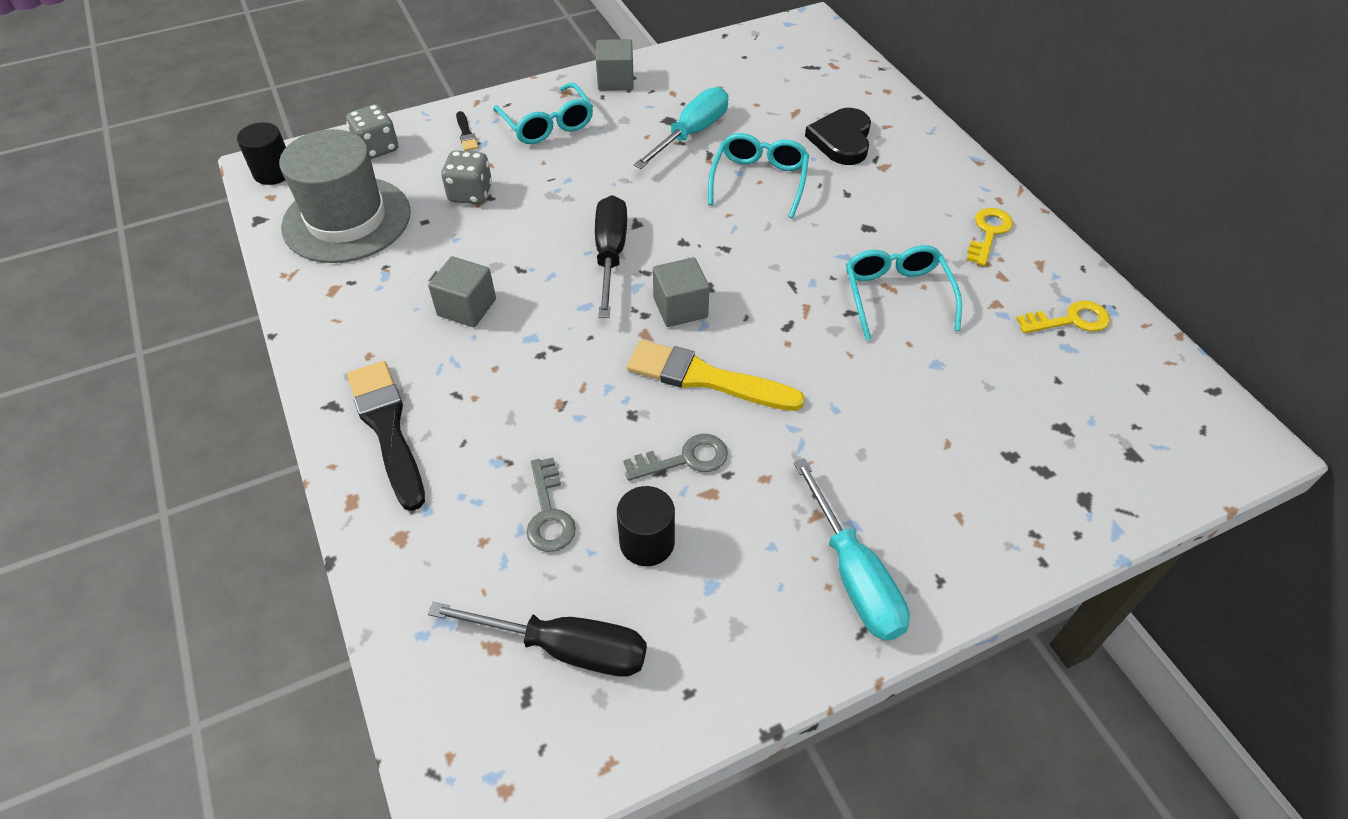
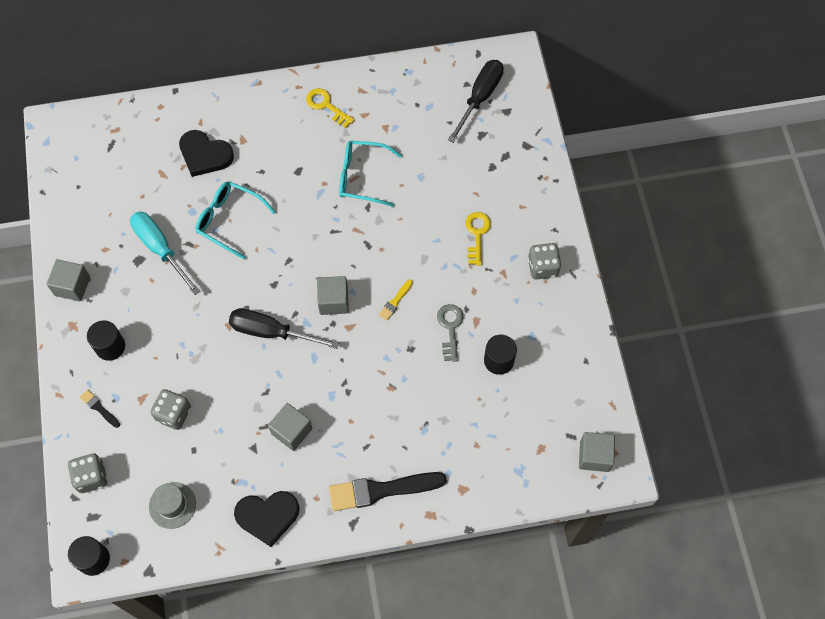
camera: 75 degrees left, 15 degrees up
grey hat [279,129,411,263] -> grey hat [149,482,196,529], size x0.49
black screwdriver [428,602,647,677] -> black screwdriver moved to [448,60,504,143]
black brush [456,111,478,151] -> black brush turned 135 degrees counterclockwise [80,390,120,428]
turquoise glasses [493,82,593,144] -> black cylinder [87,320,125,361]
grey key [527,458,576,552] -> none
yellow brush [627,340,805,411] -> yellow brush [379,280,413,321], size x0.45
turquoise screwdriver [793,458,910,641] -> grey dice [528,243,561,280]
yellow key [1016,300,1110,333] -> yellow key moved to [465,212,491,266]
none -> black heart [234,491,300,547]
none -> grey cube [579,432,615,472]

